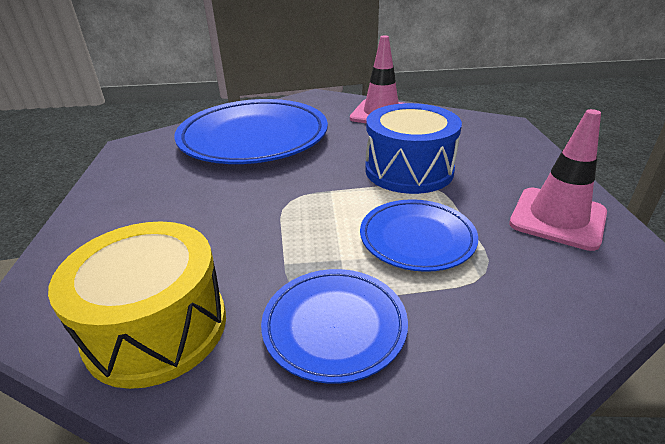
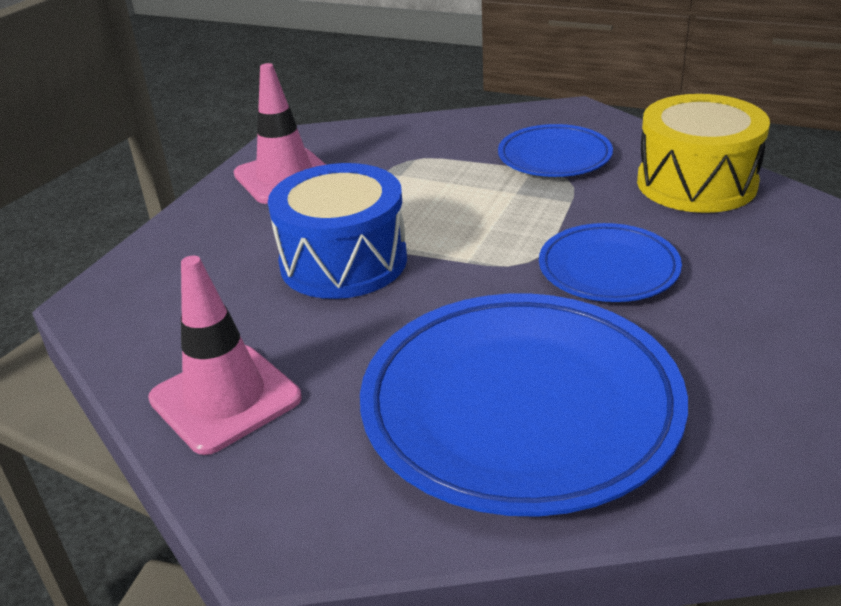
camera: 150 degrees left, 0 degrees up
blue plate [360,199,478,272] -> blue plate moved to [539,223,682,302]

